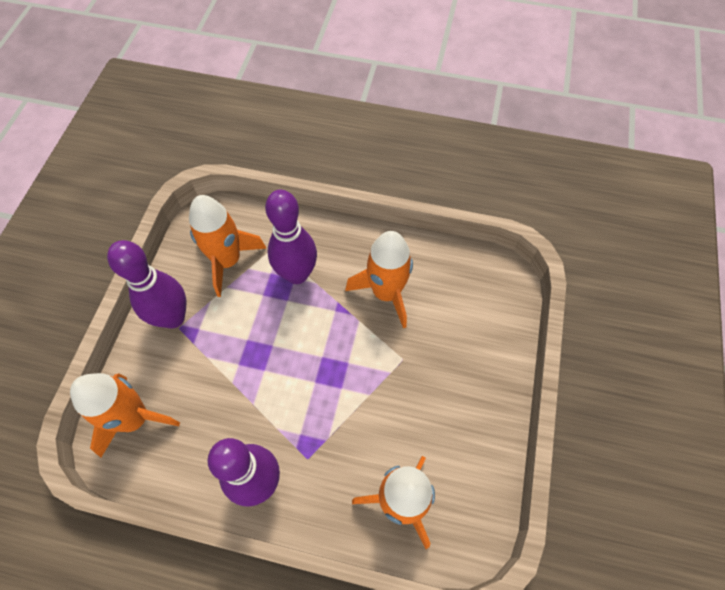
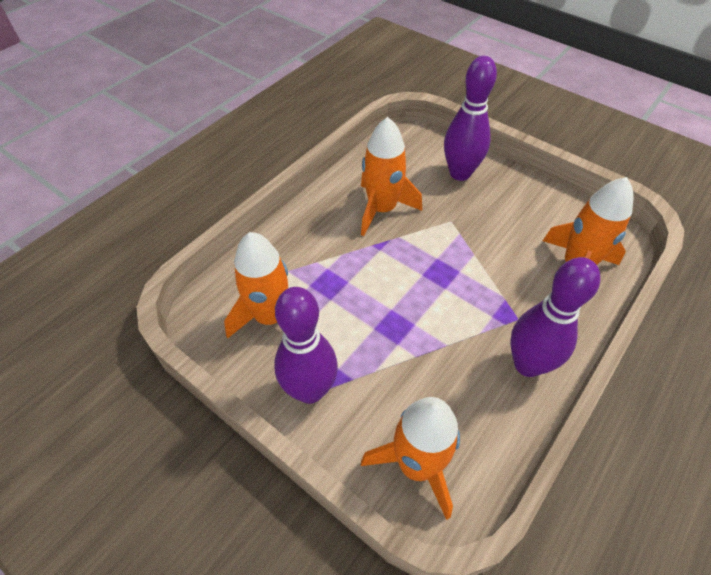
camera: 65 degrees left, 10 degrees down
purple bowling pin [265,190,317,284] -> purple bowling pin moved to [444,56,497,181]

